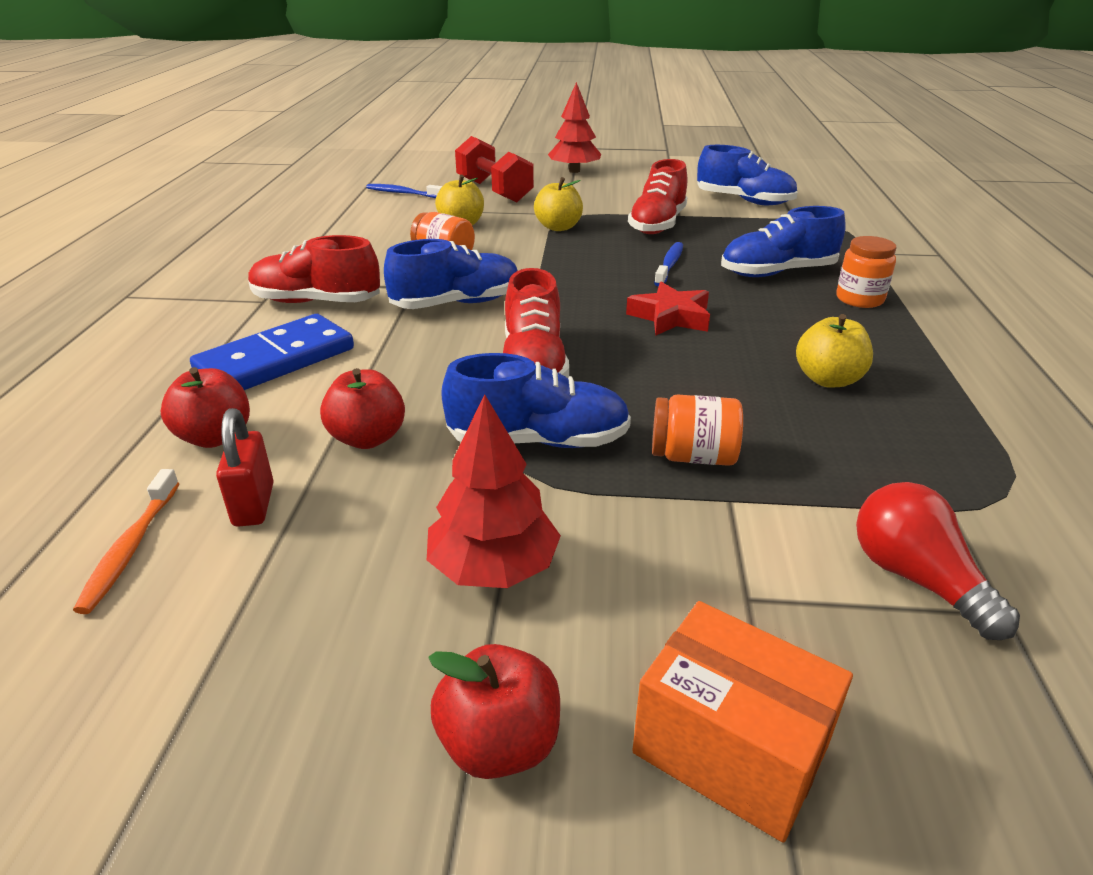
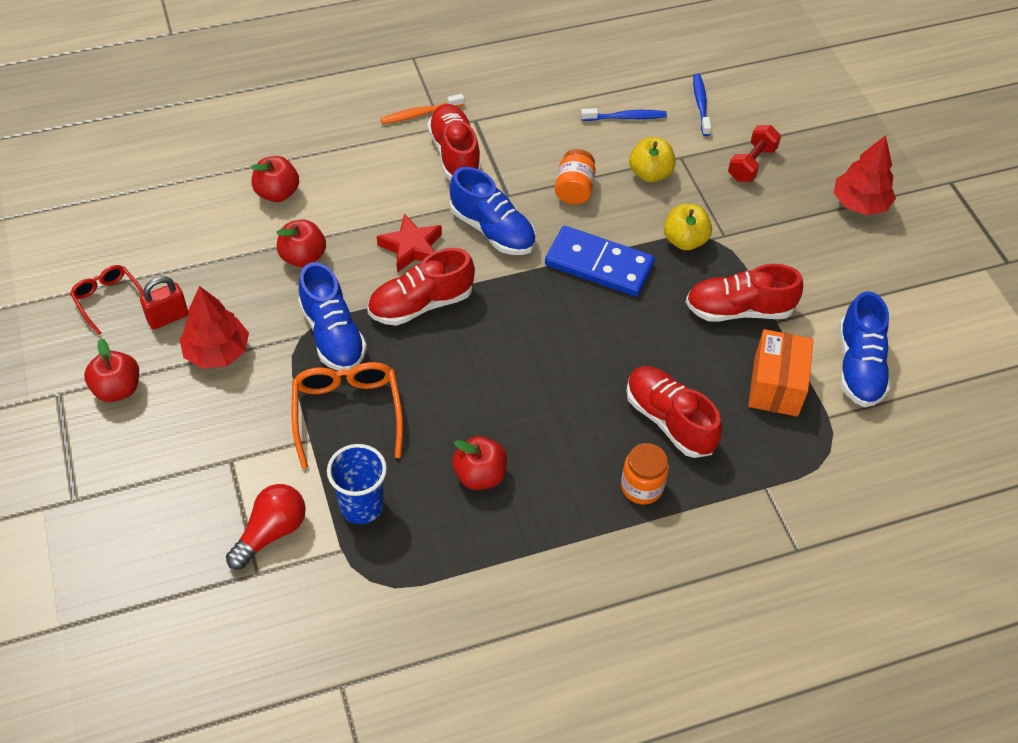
camera: 65 degrees right, 20 degrees up
orange toothbrush [73,469,179,614] -> orange toothbrush moved to [380,94,464,124]
blue domino [190,314,354,390] -> blue domino moved to [545,226,655,297]
red padlock [216,408,274,527] -> red padlock moved to [140,276,188,329]
red dumbbell [455,136,534,202] -> red dumbbell [728,125,781,182], size x0.66
red star [626,281,710,336] -> red star moved to [377,213,442,273]
orange box [632,601,853,843] -> orange box moved to [748,329,814,417]
orange jar [652,395,743,466] -> orange glasses [292,362,403,469]
blue toothbrush [654,242,683,286] -> blue toothbrush moved to [581,108,667,121]
blue shoe [721,206,846,277] -> red shoe [626,366,722,458]
yellow apple [796,314,873,388] -> red apple [452,436,507,490]
none -> red glasses [70,265,144,335]
none -> blue cup [327,444,387,524]

